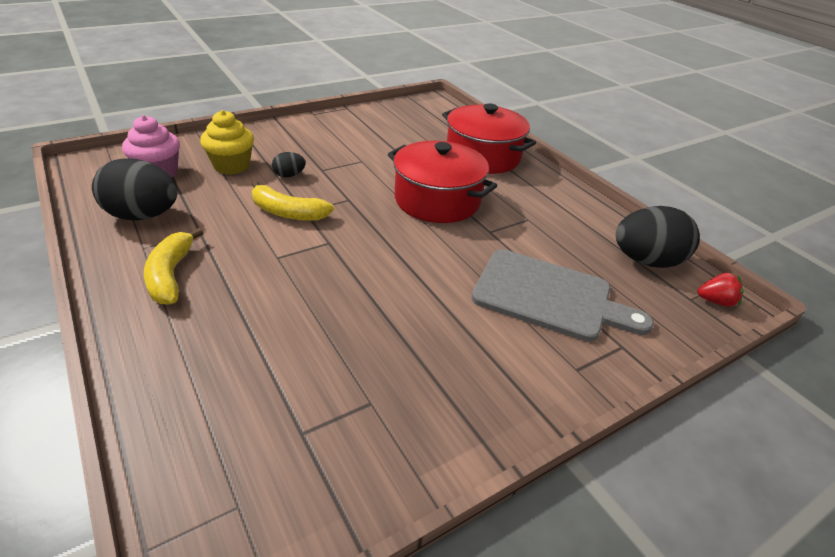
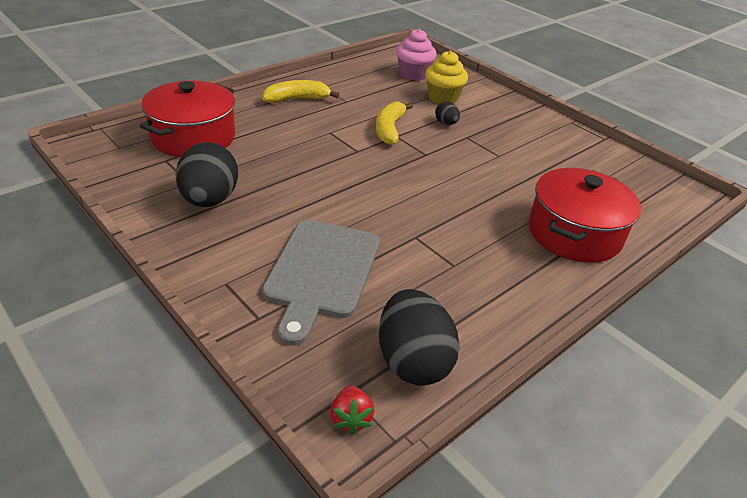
camera: 80 degrees right, 0 degrees up
black egg [92,158,177,221] -> black egg moved to [176,142,238,207]
red pot [388,141,497,223] -> red pot moved to [140,81,235,157]

